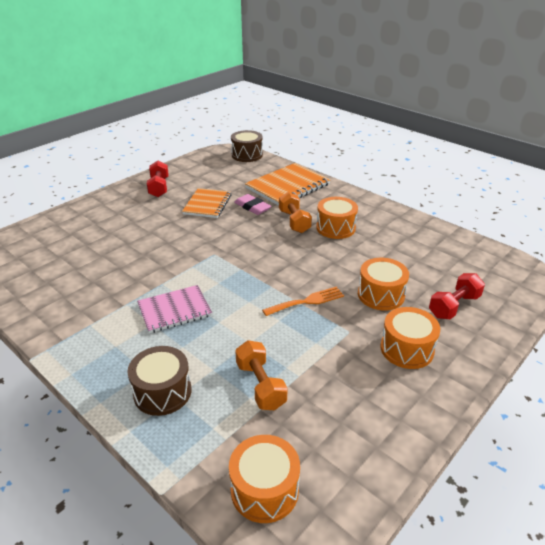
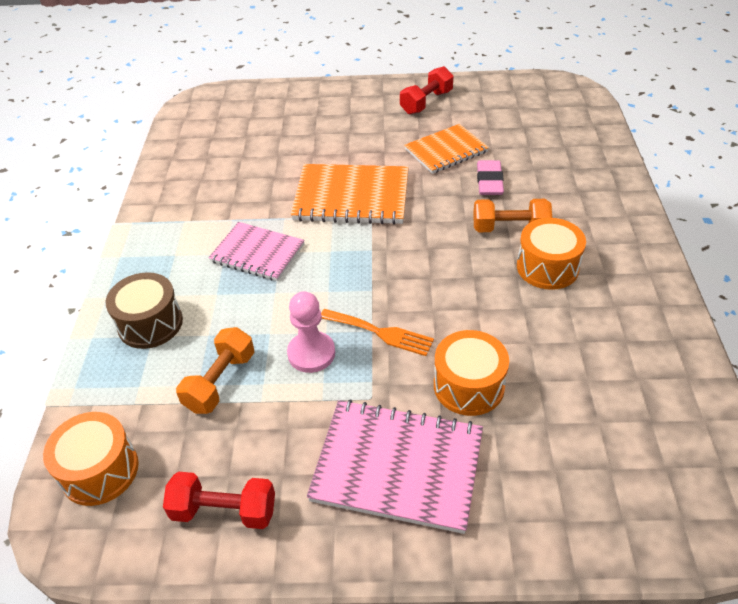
camera: 50 degrees right, 10 degrees up
brown drum [231,130,263,162] -> none
orange notebook [245,163,330,206] -> orange notebook moved to [291,164,409,225]
orange dumbbell [279,192,312,233] -> orange dumbbell turned 60 degrees clockwise [473,199,552,232]
orange drum [380,307,440,369] -> pink notebook [307,399,483,534]
red dumbbell [429,273,485,319] -> red dumbbell moved to [163,472,275,529]
none -> pink pawn [287,291,335,373]

